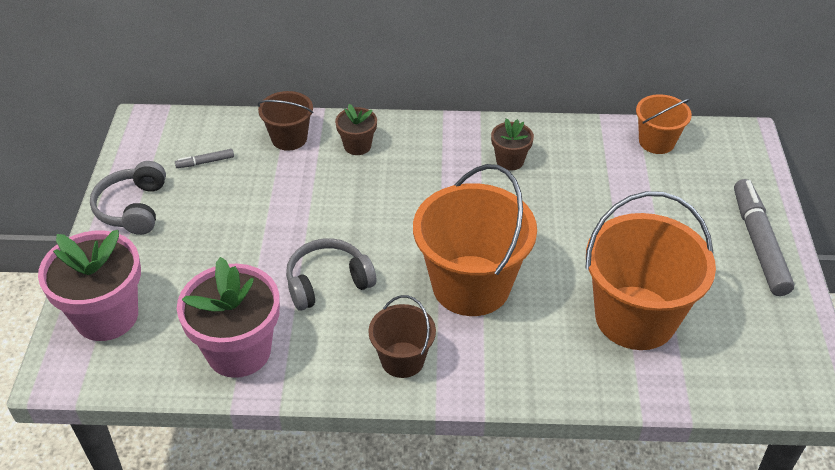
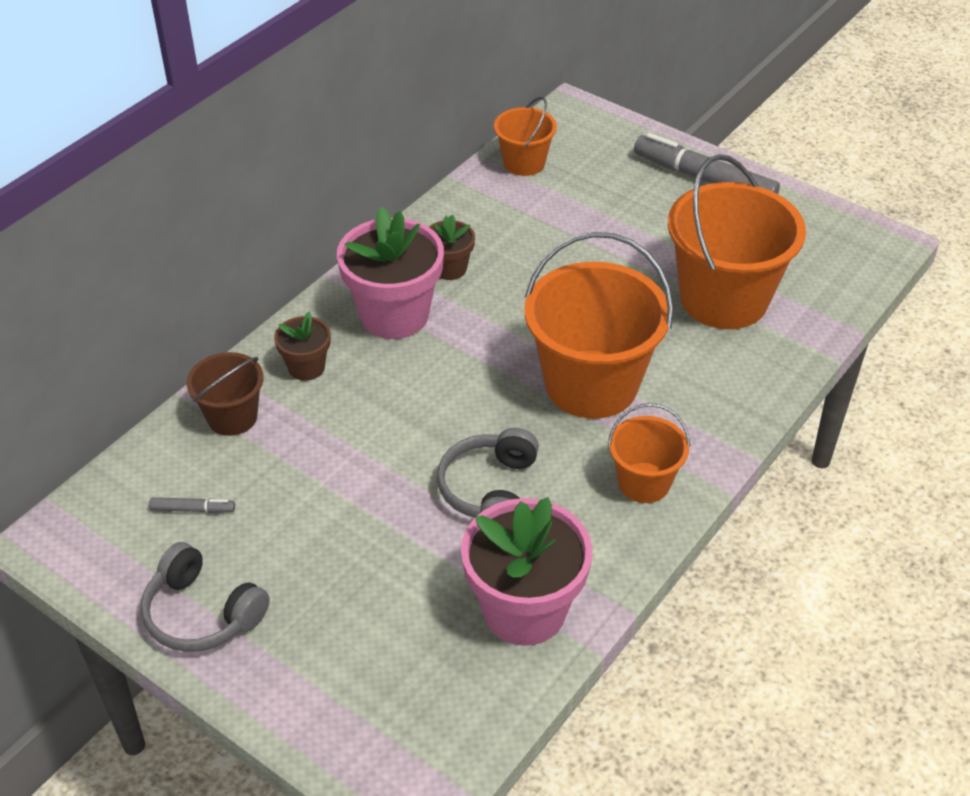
camera: 55 degrees left, 0 degrees up
pink flower pot [38,230,141,341] -> pink flower pot moved to [337,206,444,339]
grey marker [175,149,234,168] -> grey marker turned 105 degrees counterclockwise [149,497,235,513]
brown bucket [368,295,436,378] -> orange bucket [608,403,690,503]

